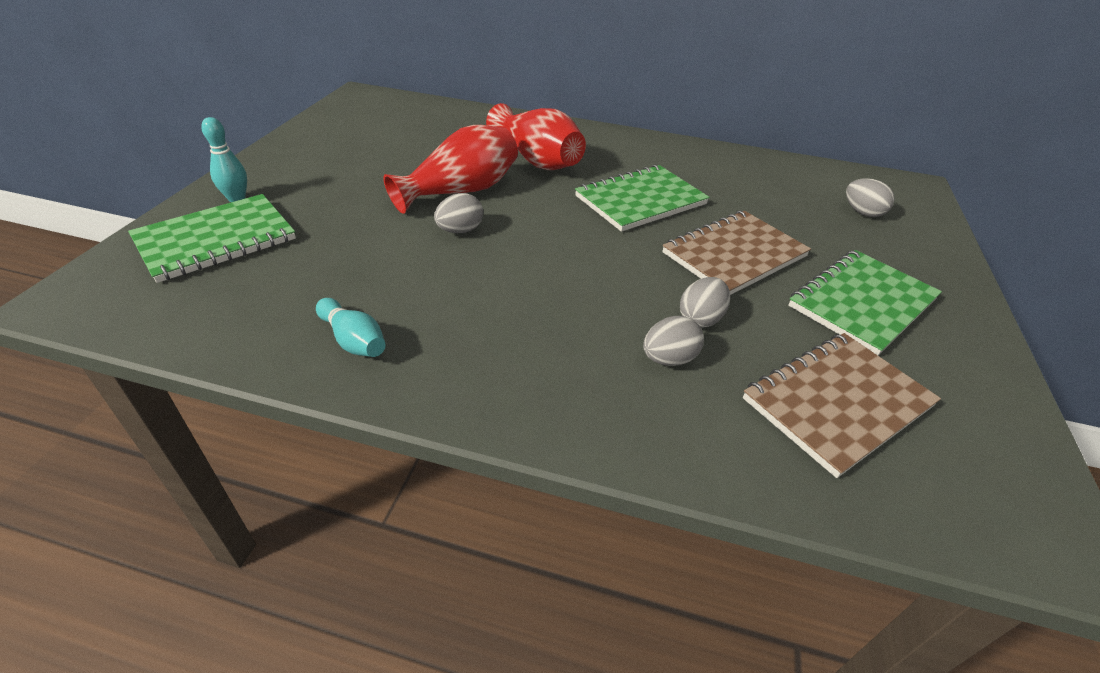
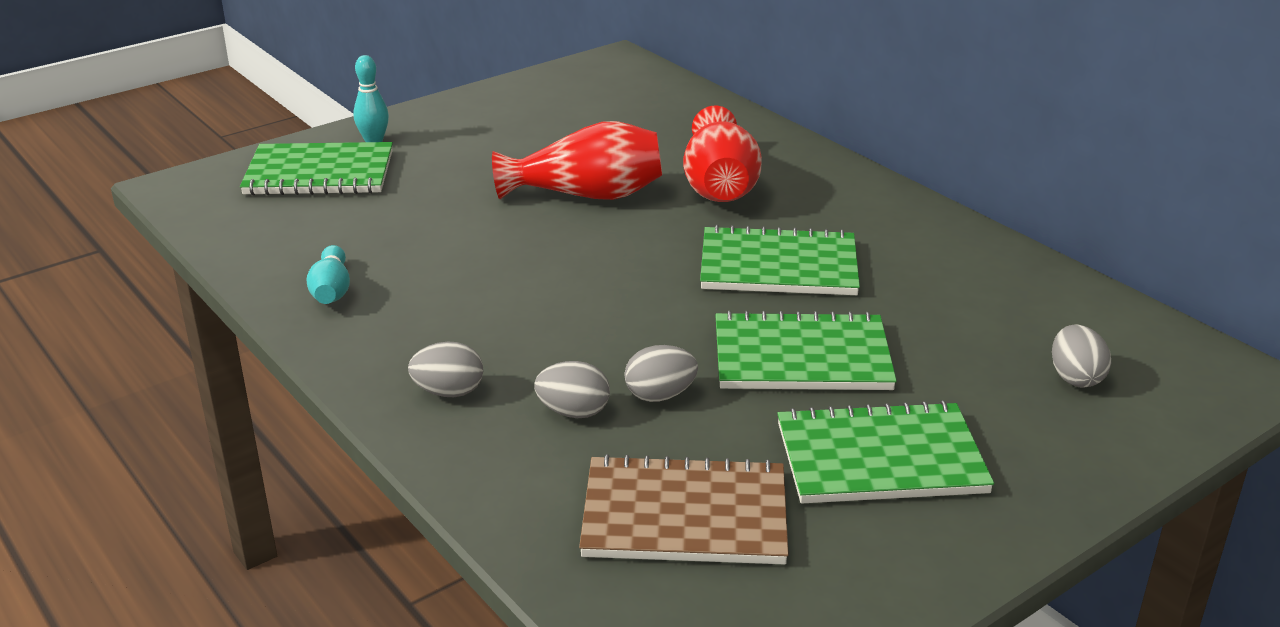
camera: 40 degrees right, 10 degrees down
grey egg [434,193,483,233] -> grey egg moved to [408,342,483,397]
brown notebook [662,211,811,295] -> green notebook [715,310,897,390]

